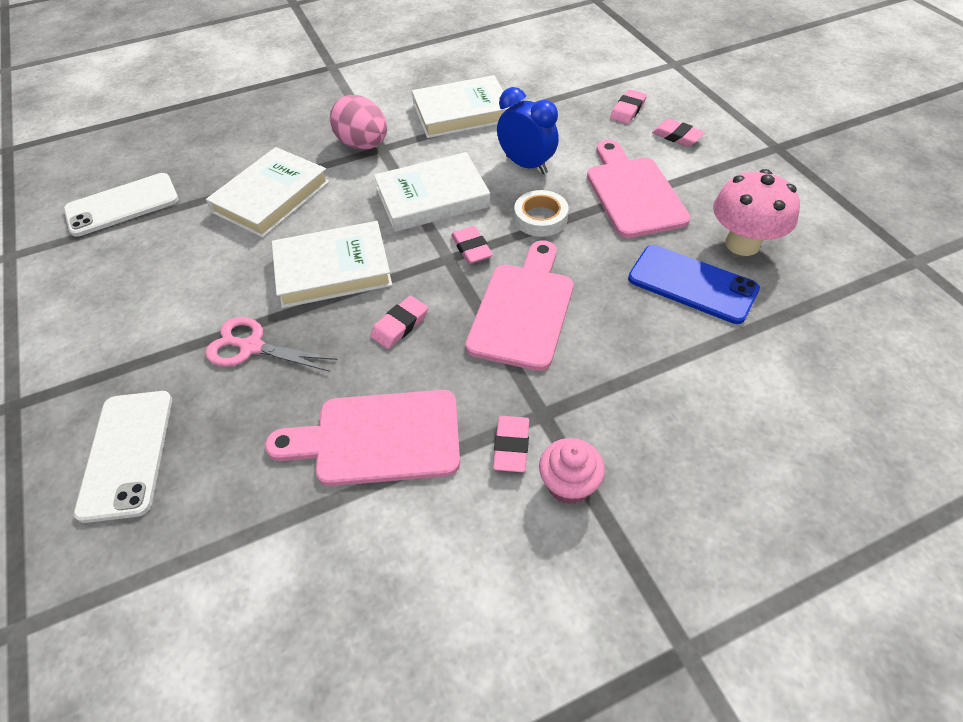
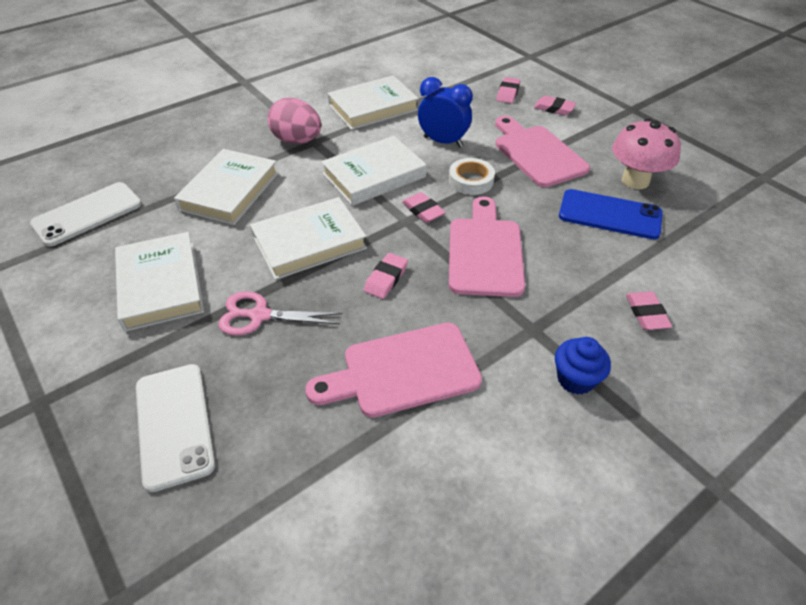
camera: 15 degrees left, 5 degrees down
pink eraser [493,416,529,472] -> pink eraser moved to [626,291,672,330]
pink cupcake [539,438,605,505] -> blue cupcake [555,337,611,395]
none -> white book [115,232,204,332]

